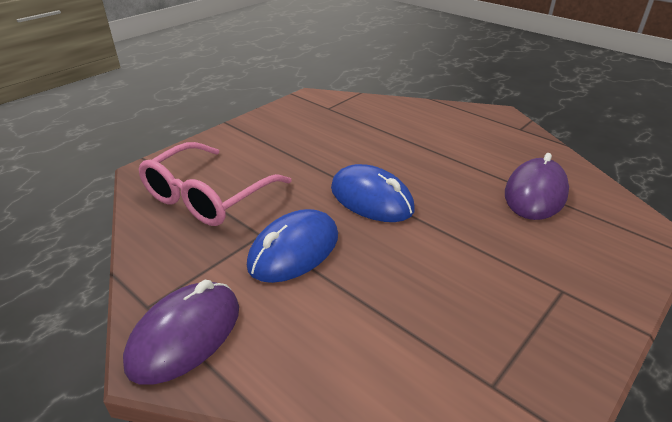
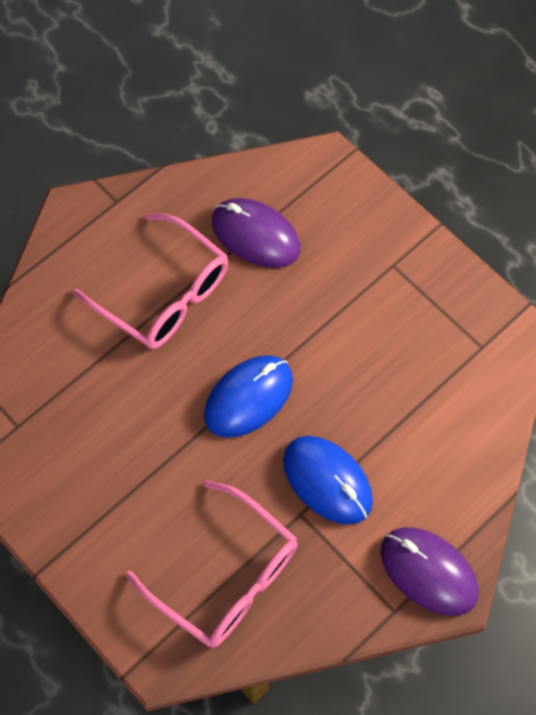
camera: 85 degrees left, 30 degrees up
none -> pink glasses [73,213,228,349]

